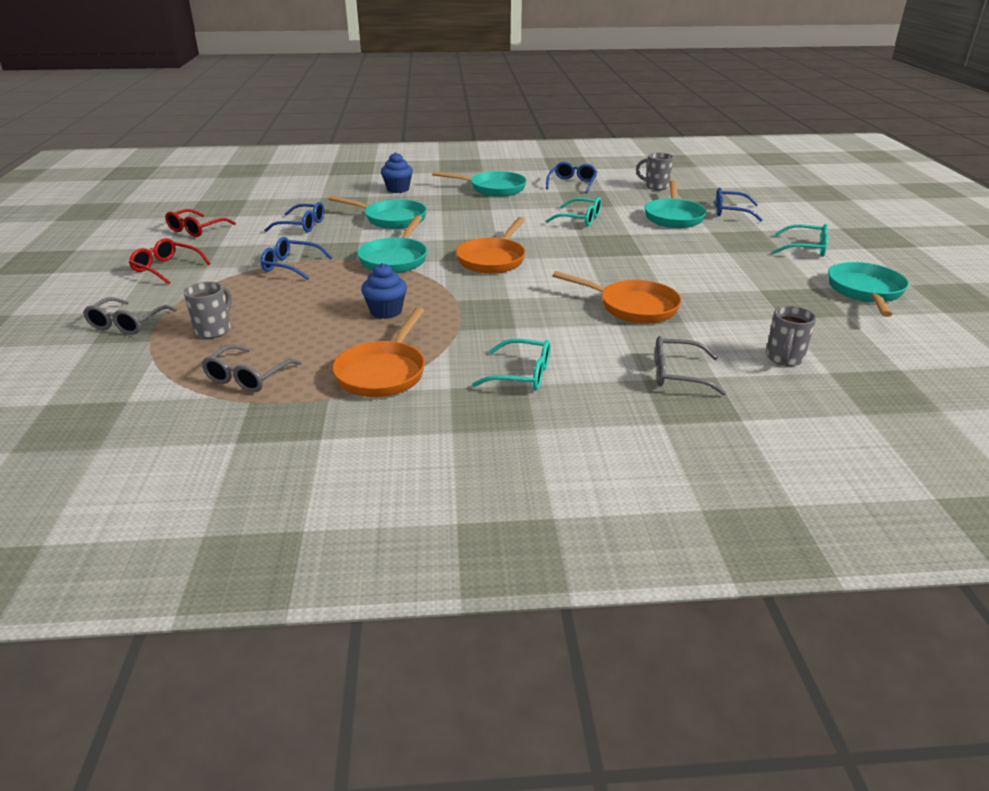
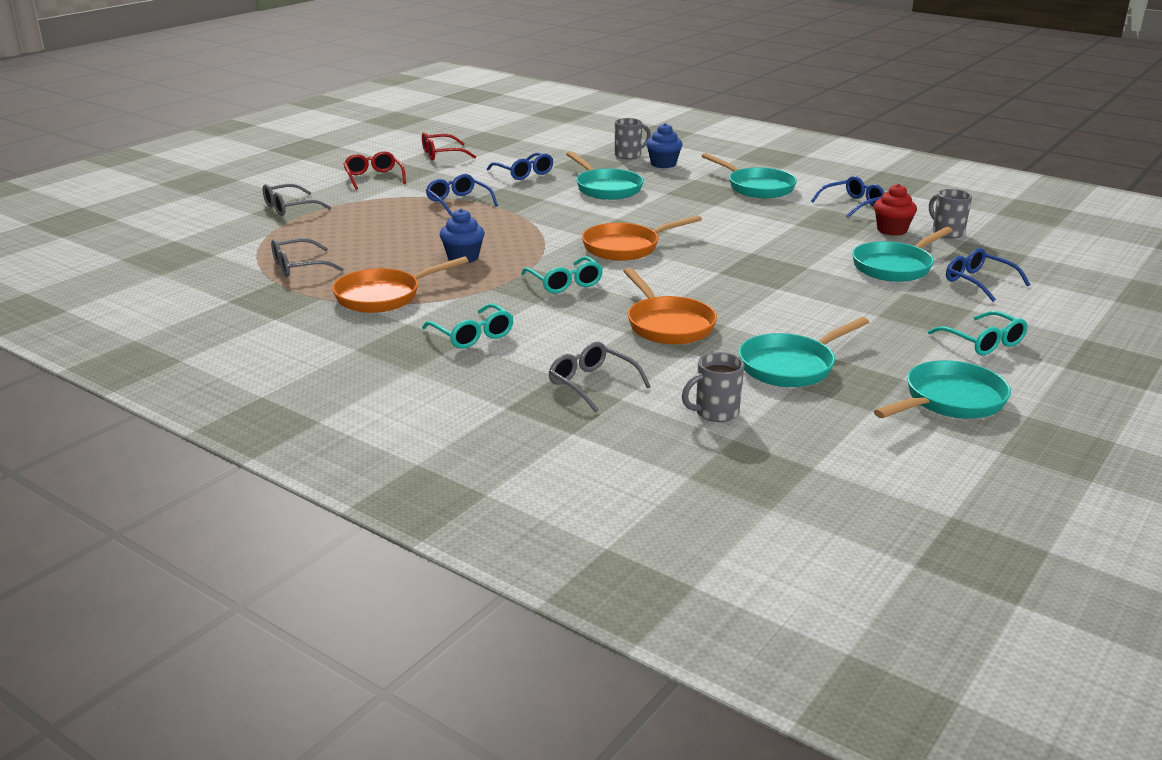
camera: 40 degrees right, 5 degrees down
grey mug [184,282,232,338] -> grey mug moved to [615,118,651,159]
turquoise pan [357,216,428,273] -> turquoise pan moved to [739,317,869,387]
turquoise glasses [546,197,602,226] -> turquoise glasses moved to [521,256,603,293]
none -> red cupcake [874,184,917,236]

